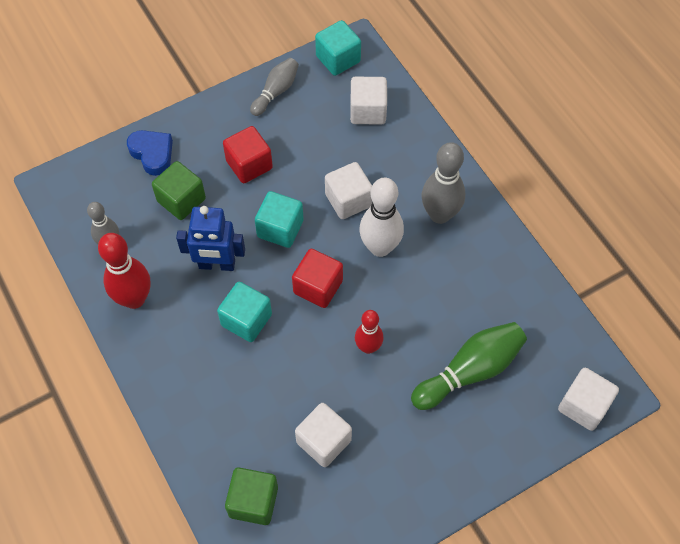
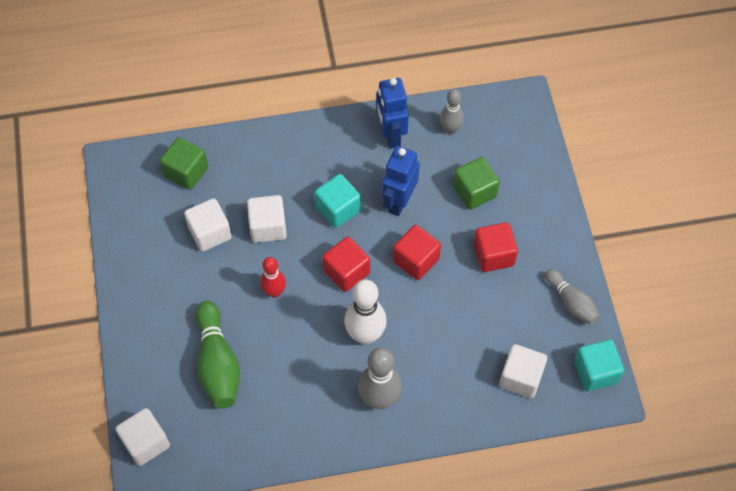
camera: 110 degrees right, 0 degrees up
red bowling pin [98,233,150,309] -> blue robot [376,78,409,149]
blue heart [127,130,173,176] -> none
turquoise cube [255,191,304,248] -> red cube [393,225,441,280]
white cube [325,162,373,219] -> white cube moved to [247,195,287,243]

